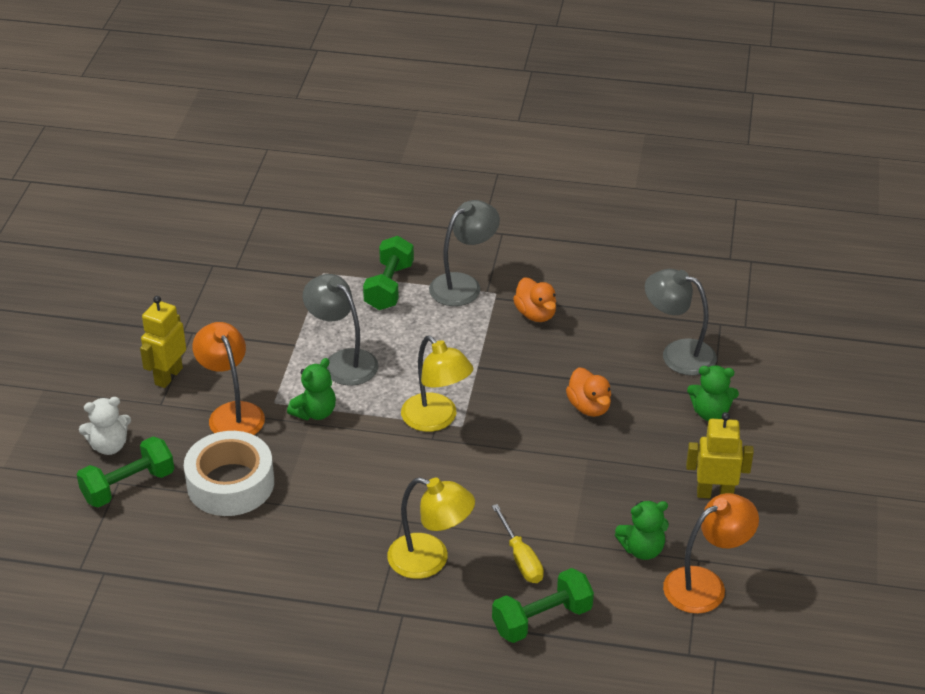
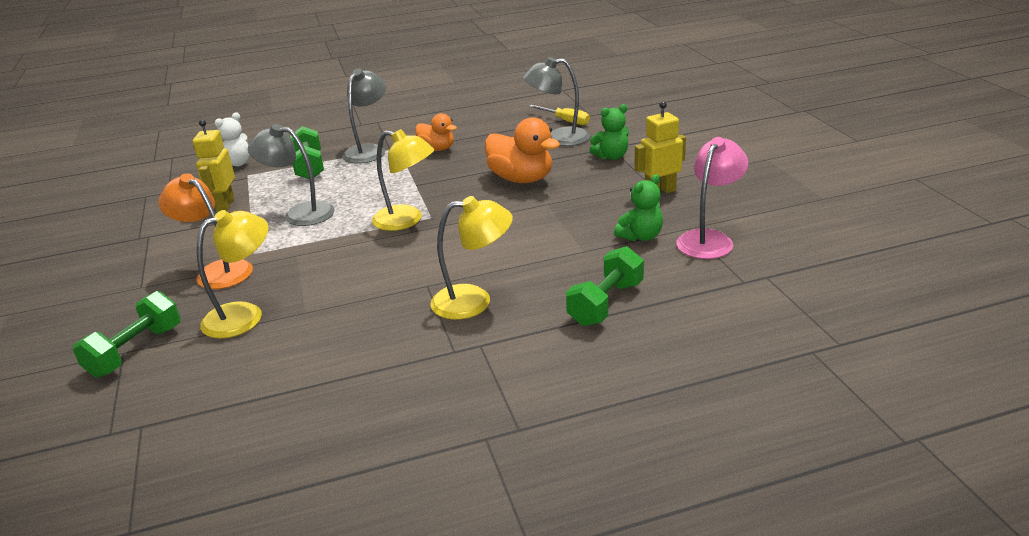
camera: 25 degrees left, 10 degrees down
white teddy bear [79,397,131,455] -> white teddy bear moved to [215,113,250,167]
yellow robot [140,296,186,388] -> yellow robot moved to [193,119,235,212]
white tape [184,431,274,516] -> yellow lamp [197,210,268,339]
green teddy bear [287,358,336,420] -> none
yellow screwdriver [492,504,544,583] -> yellow screwdriver moved to [529,105,590,125]
orange duck [566,367,611,417] -> orange duck [485,117,560,183], size x1.59
orange lamp [663,493,759,614] -> pink lamp [676,137,748,259]

